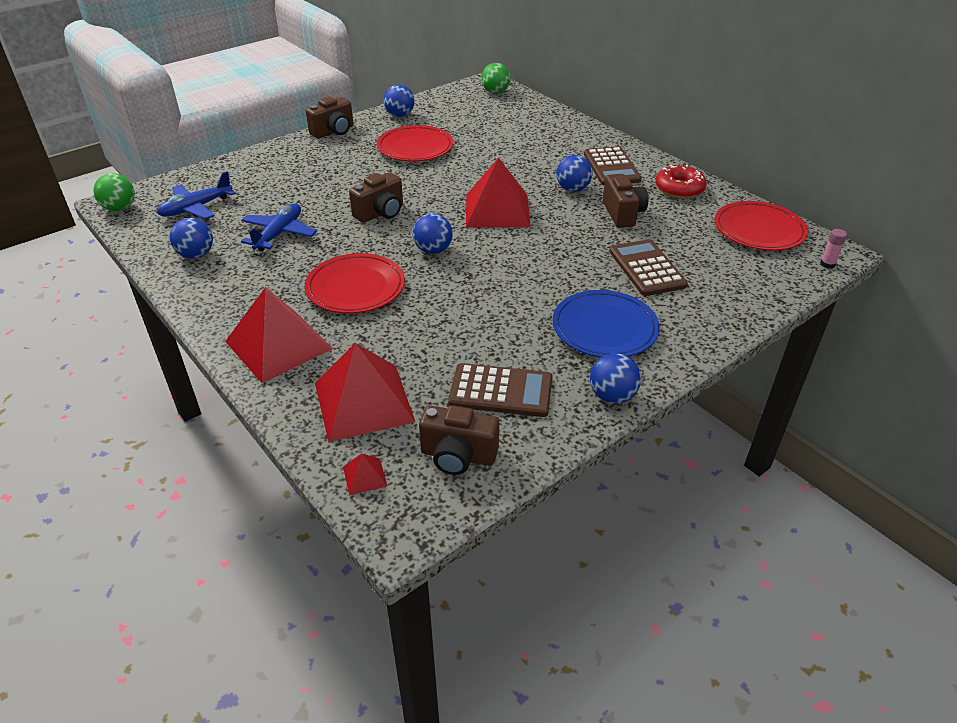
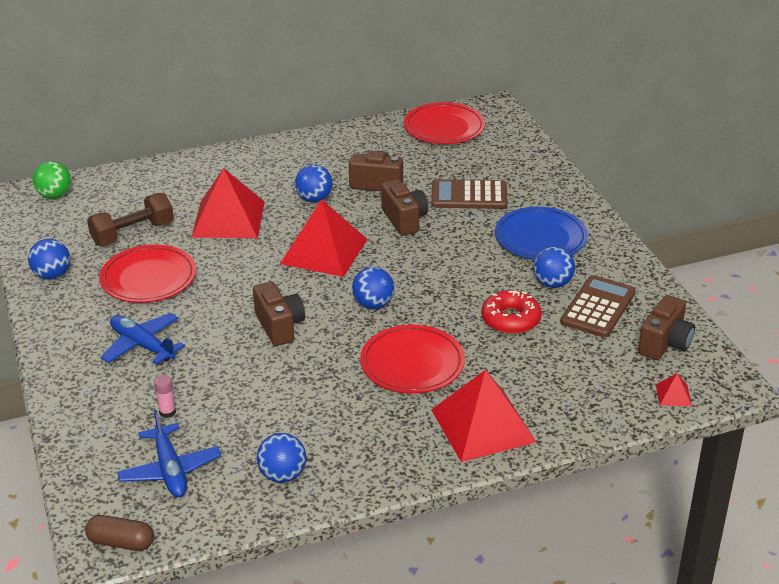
camera: 70 degrees left, 5 degrees down
green ball [94,173,135,211] -> brown capsule [85,515,154,551]
blue plane [241,203,317,251] -> blue plane moved to [101,313,185,364]
brown camera [306,96,353,138] -> brown camera moved to [381,179,428,235]
red pyramid [315,343,415,442] -> red pyramid moved to [191,168,265,238]
brown calculator [584,146,642,185] -> none
blue ball [590,353,641,404] -> blue ball moved to [533,246,575,288]
red donut [655,165,707,199] -> red donut moved to [481,290,542,334]
pink glue stick [820,229,847,269] -> pink glue stick moved to [154,375,176,418]
none -> brown dumbbell [87,193,174,246]

